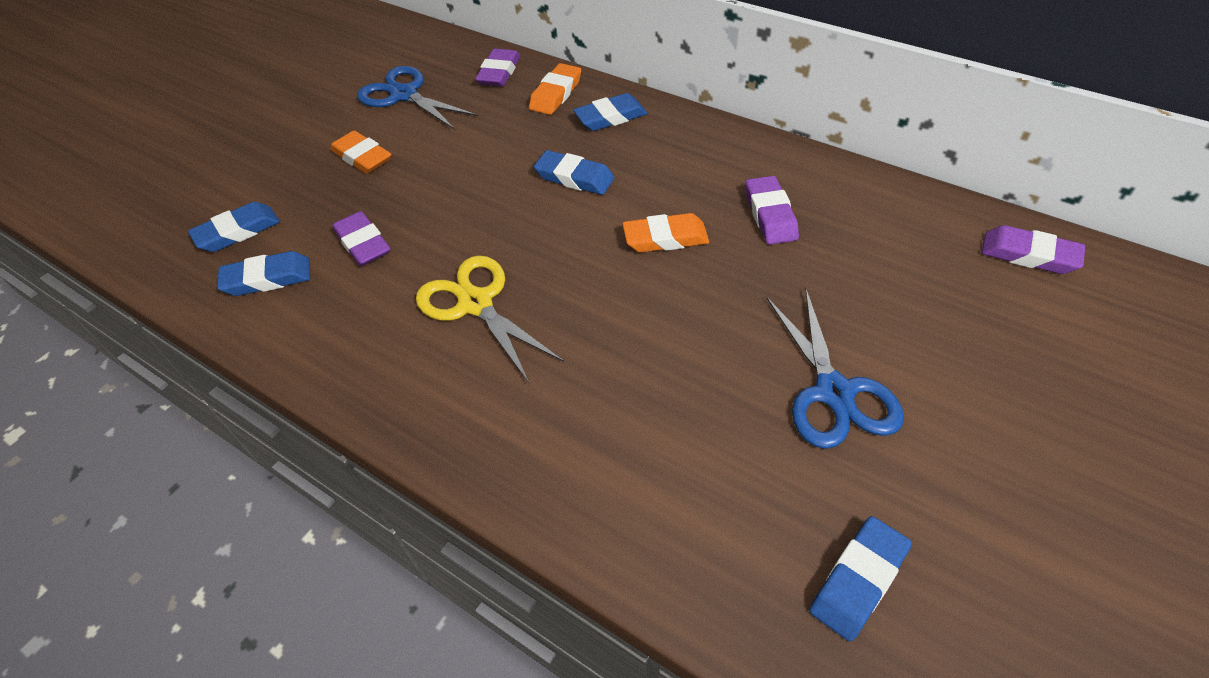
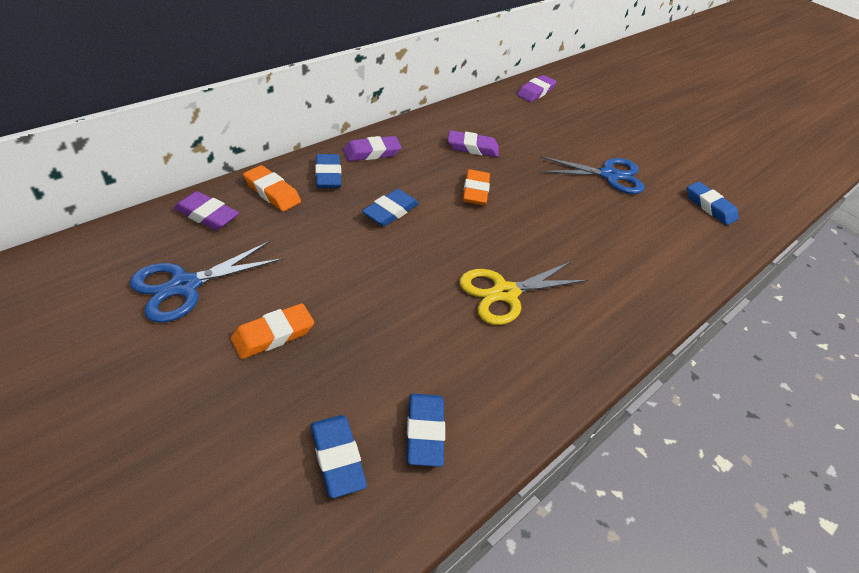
camera: 85 degrees left, 5 degrees down
purple eraser [332,211,390,266] -> purple eraser moved to [343,136,402,161]

